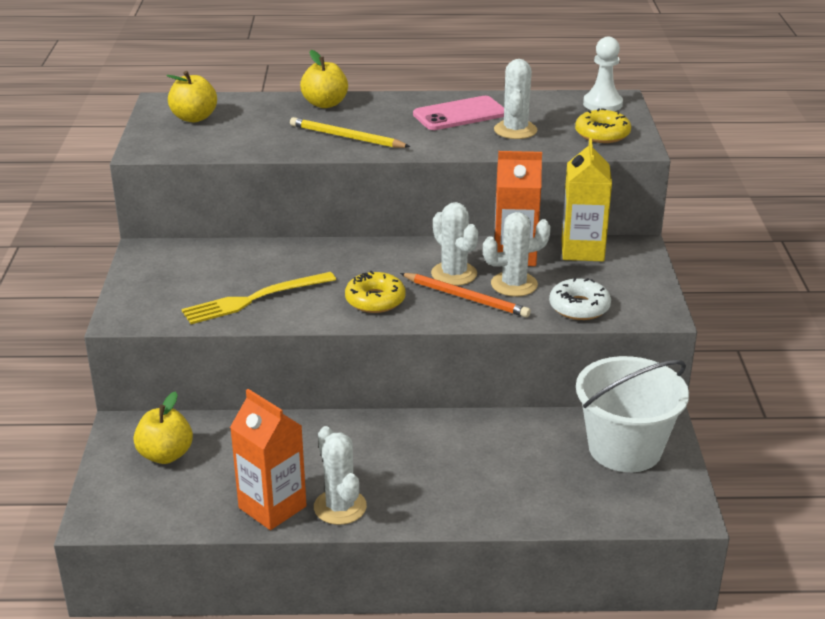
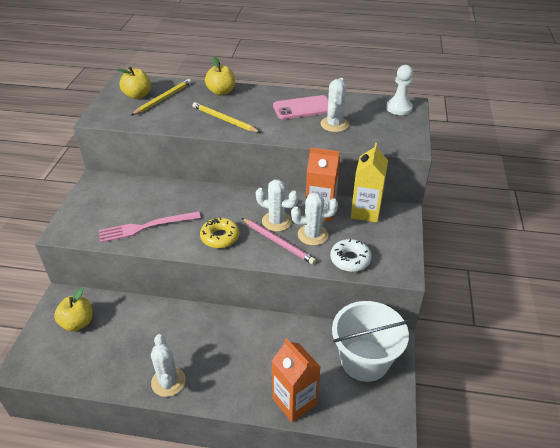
camera: 10 degrees right, 10 degrees up
yellow fork [182,272,336,324] -> pink fork [99,211,201,243]
orange carton [230,389,307,530] -> orange carton moved to [272,338,321,422]
orange pencil [400,273,531,318] -> pink pencil [242,218,316,264]
white cactus [431,202,479,286] -> white cactus turned 45 degrees counterclockwise [256,180,299,232]
yellow donut [575,108,631,143] -> none
none -> yellow pencil [131,79,191,116]

